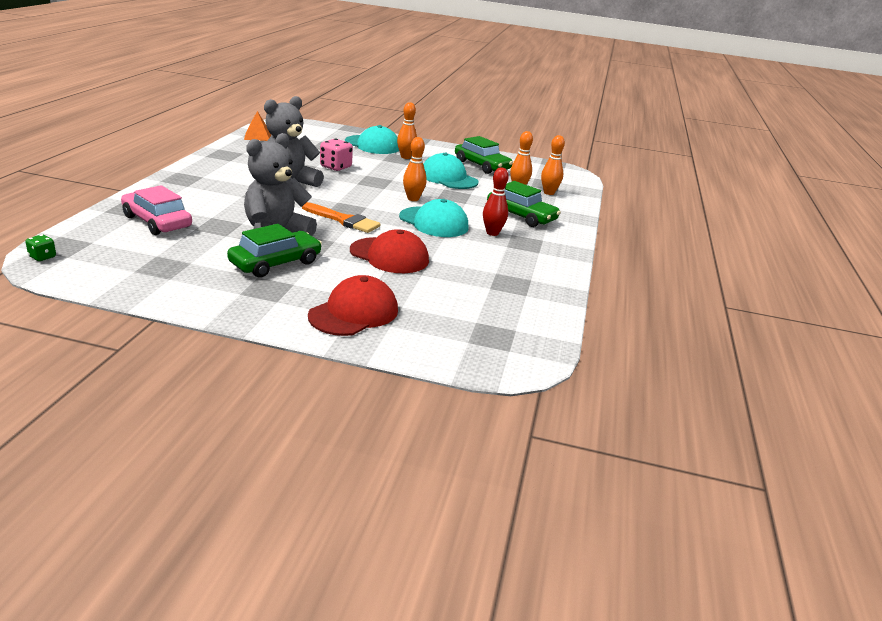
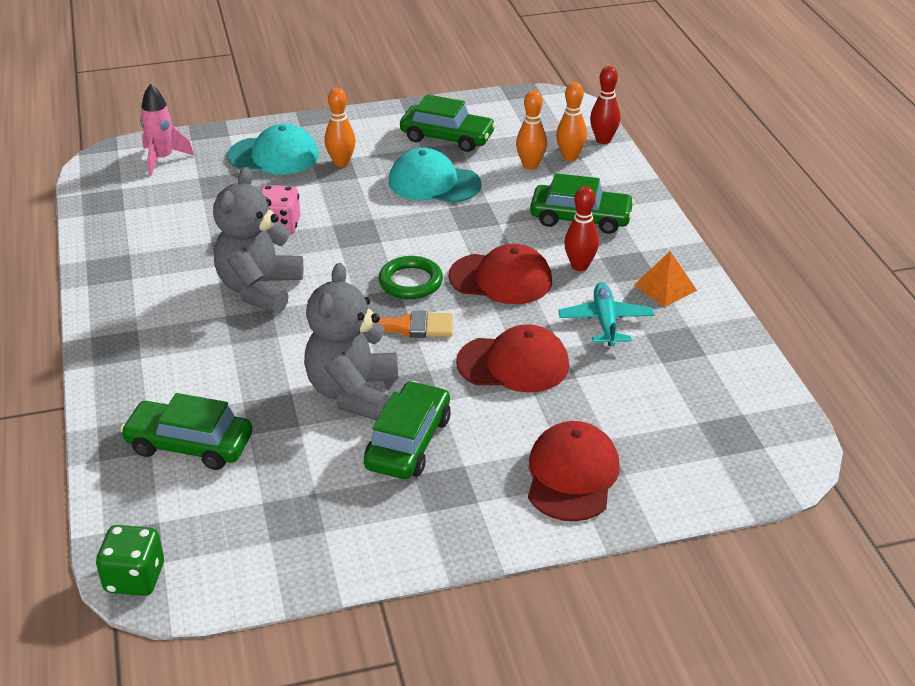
camera: 25 degrees left, 10 degrees up
green dice [25,234,56,261] -> green dice [96,525,164,596], size x1.79
pink car [121,185,192,235] -> green car [120,393,252,470]
orange pyramid [244,111,271,141] -> orange pyramid moved to [634,251,697,307]
turquoise cap [399,199,468,237] -> red cap [449,244,552,304]
orange bowling pin [403,137,426,201] -> none
none -> pink rocket [140,84,194,176]
none -> green ring [378,256,443,299]
none -> turquoise plane [558,282,654,346]
none -> red bowling pin [590,66,620,144]

